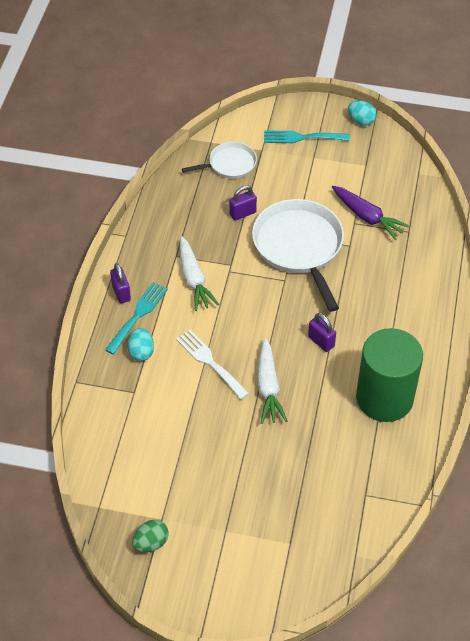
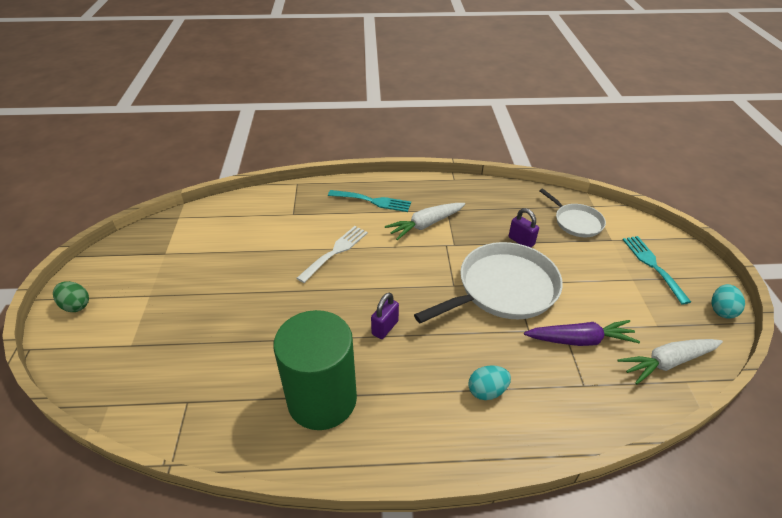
camera: 75 degrees right, 10 degrees down
purple padlock [110,263,131,303] -> none
turquoise egg [128,328,154,361] -> turquoise egg moved to [468,365,511,400]
green egg [132,520,169,552] -> green egg moved to [53,281,89,312]
white carrot [257,338,287,424] -> white carrot moved to [617,339,723,384]
purple carrot [332,186,410,240] -> purple carrot turned 120 degrees counterclockwise [524,320,640,346]

